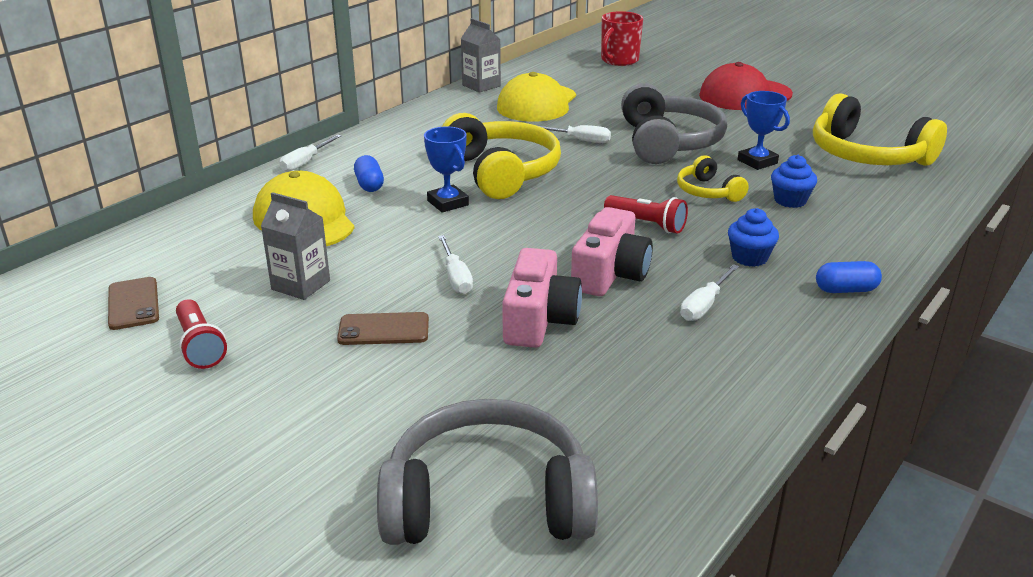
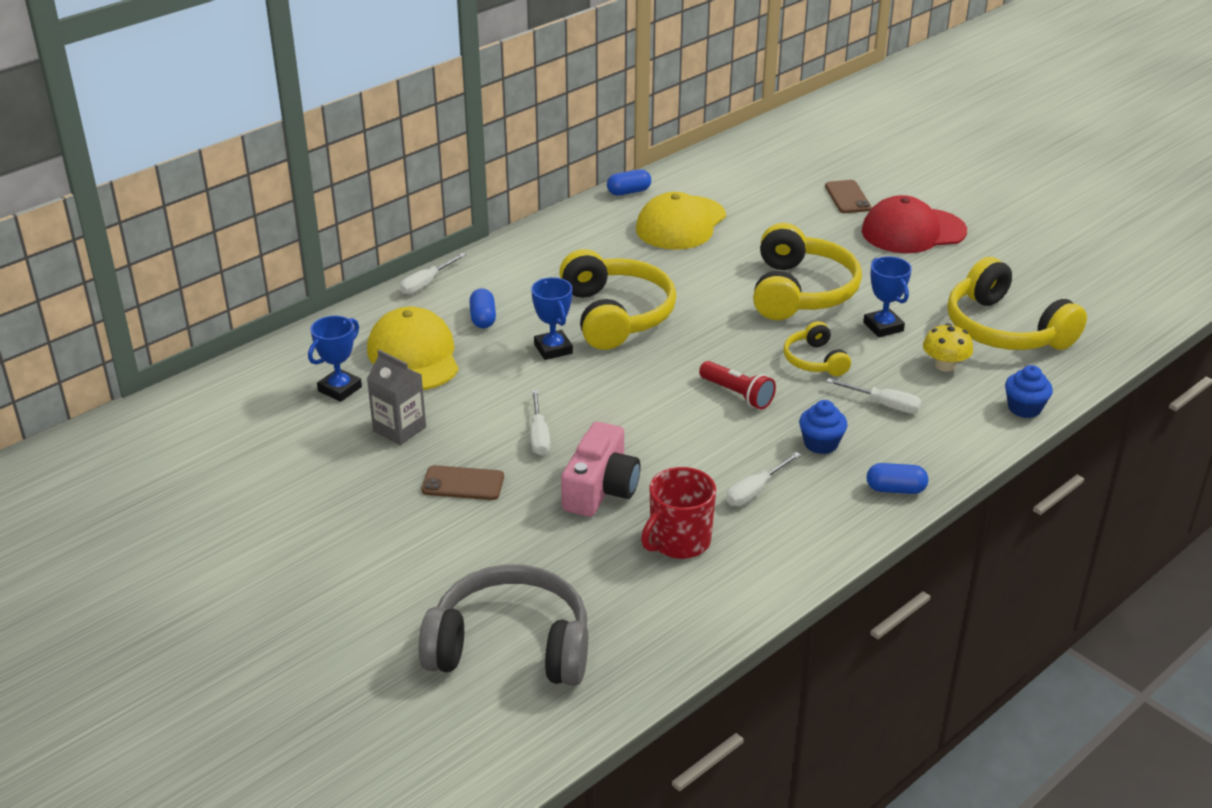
camera: 10 degrees right, 5 degrees up
brown phone [108,277,159,330] -> brown phone moved to [825,180,871,213]
red flashlight [176,299,227,369] -> none
grey carton [461,18,501,93] -> blue capsule [607,169,651,195]
white screwdriver [539,125,611,143] -> white screwdriver moved to [826,378,922,413]
pink camera [571,207,653,296] -> none
red mug [601,11,643,66] -> red mug moved to [641,467,716,559]
grey headphones [621,83,727,164] -> yellow headphones [753,223,862,320]
blue cupcake [771,155,817,208] -> blue cupcake moved to [1005,365,1053,418]
none -> blue trophy [308,316,362,402]
none -> yellow mushroom [923,323,973,372]

